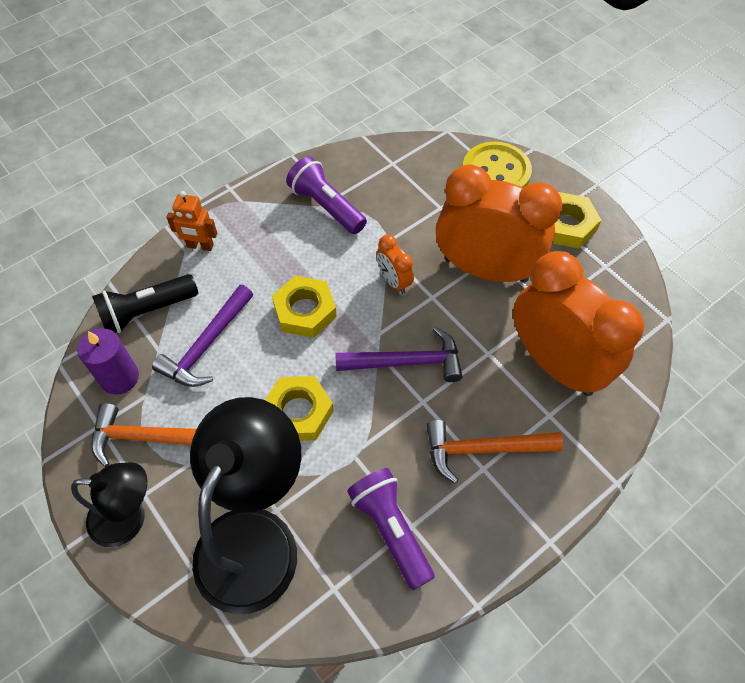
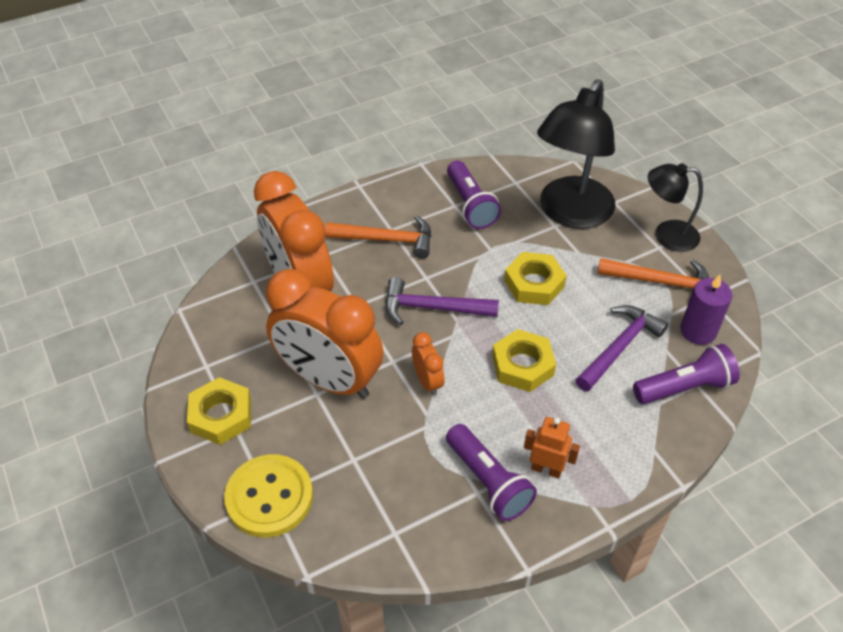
camera: 170 degrees left, 10 degrees down
black flashlight [92,274,198,333] -> purple flashlight [633,344,740,404]
orange robot [167,191,217,251] -> orange robot moved to [524,417,580,478]

